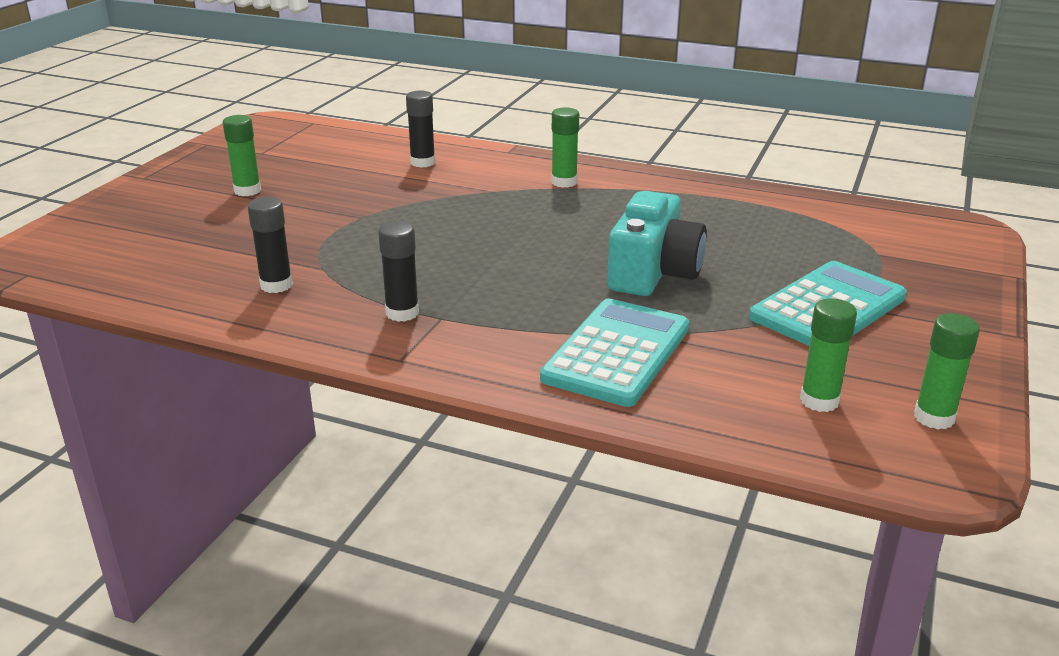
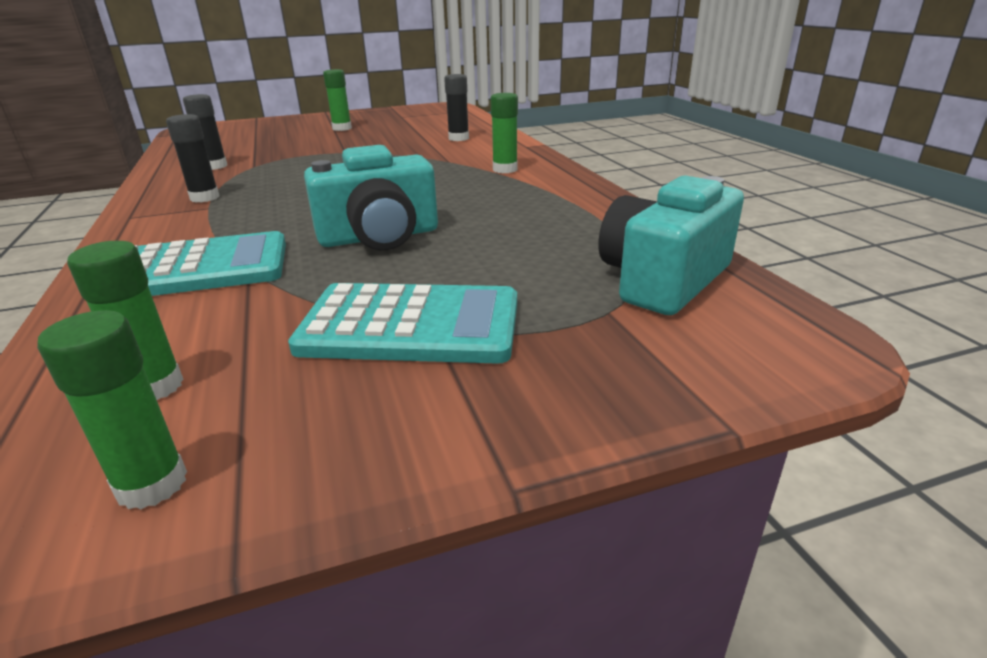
camera: 50 degrees right, 0 degrees up
none -> turquoise camera [598,176,744,315]

